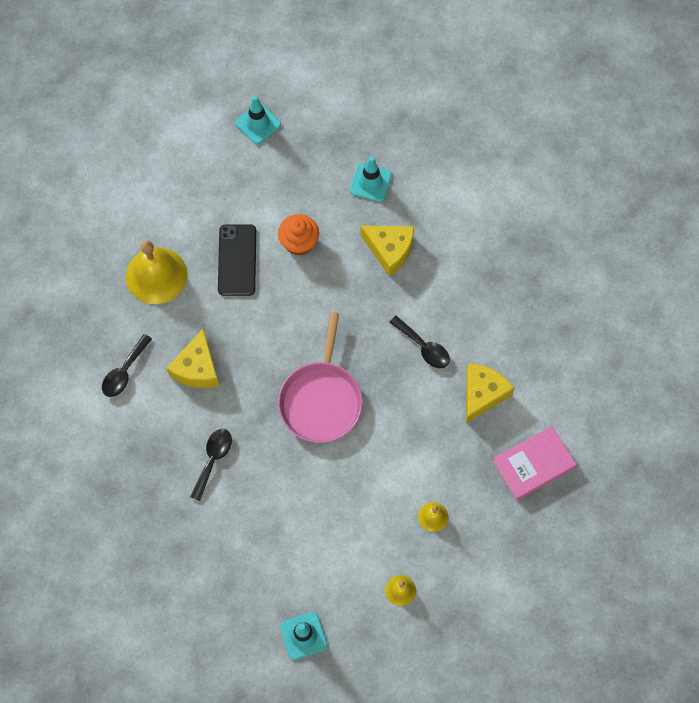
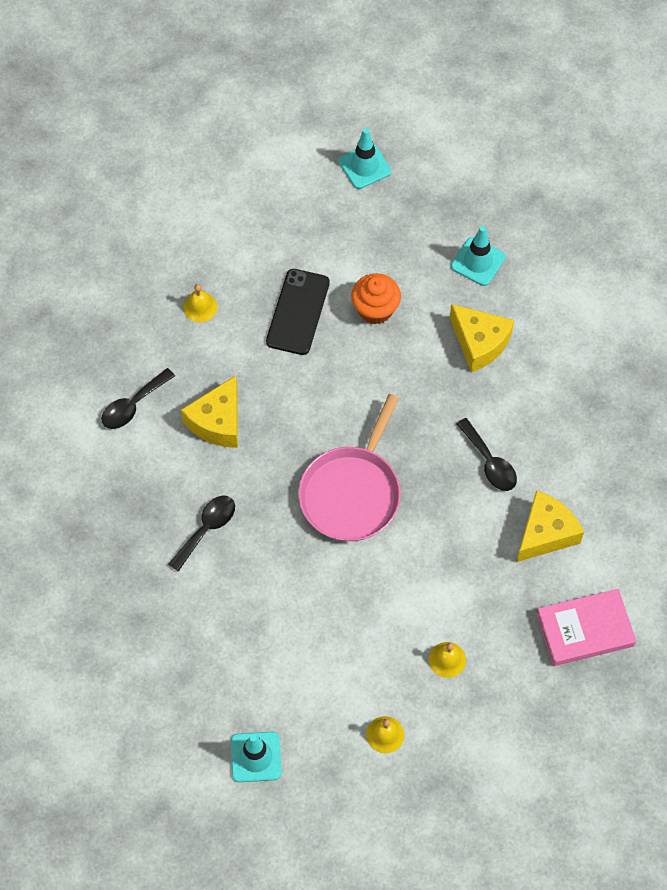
camera: 15 degrees right, 5 degrees down
yellow bell [126,241,187,304] -> yellow bell [183,284,218,322], size x0.47

